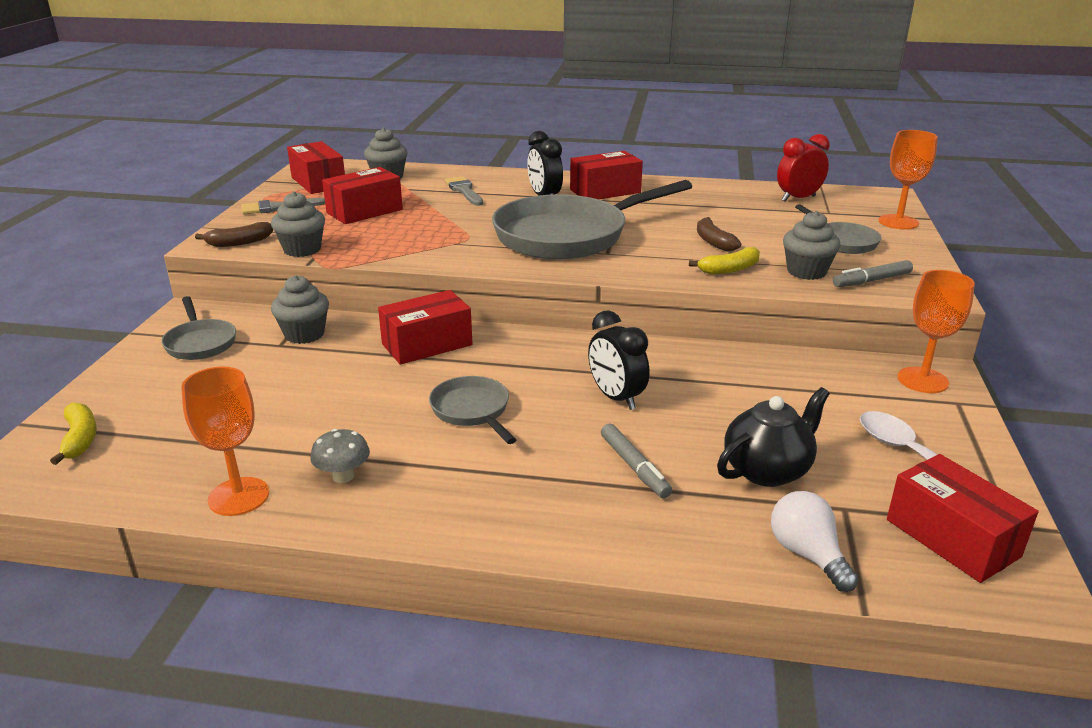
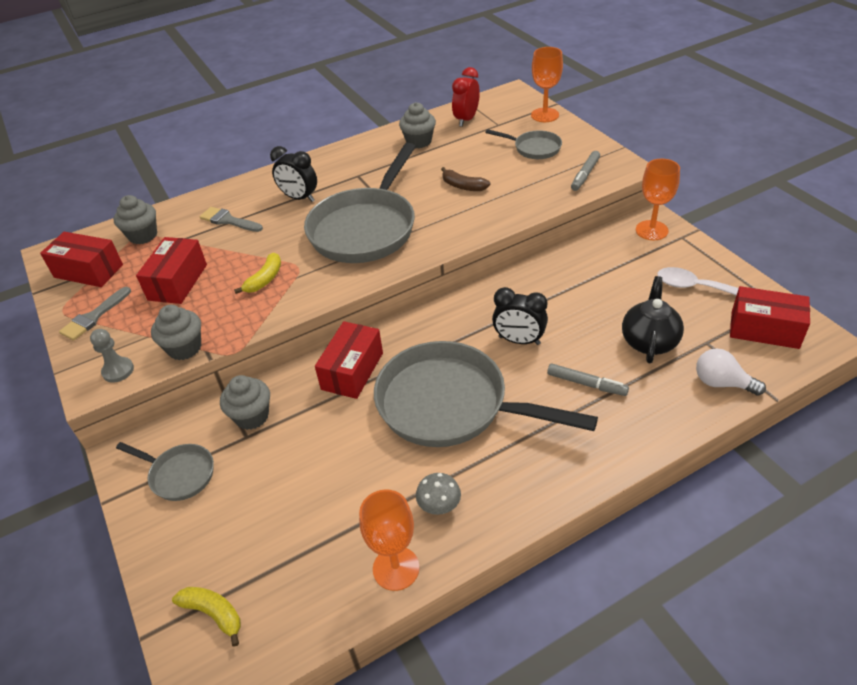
camera: 35 degrees left, 15 degrees up
brown banana [195,222,273,247] -> grey pawn [90,329,134,383]
grey pan [429,376,516,444] -> grey pan [374,341,598,447], size x2.11
red box [570,151,643,199] -> none
yellow banana [689,247,760,274] -> yellow banana moved to [234,253,281,294]
grey cupcake [783,211,841,280] -> grey cupcake moved to [399,102,436,148]

